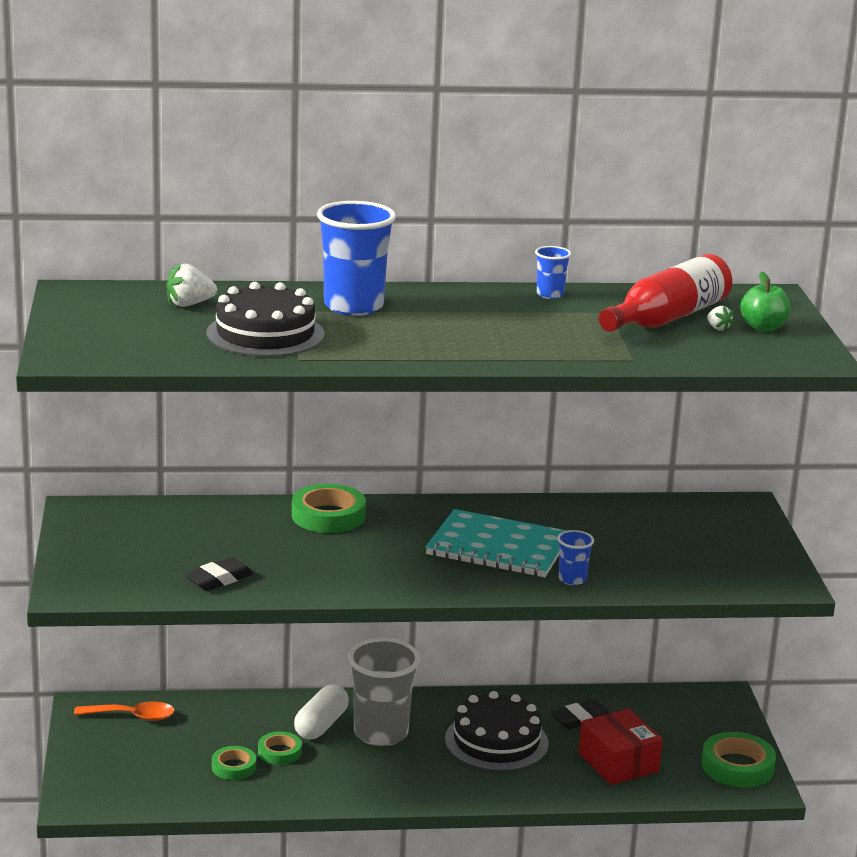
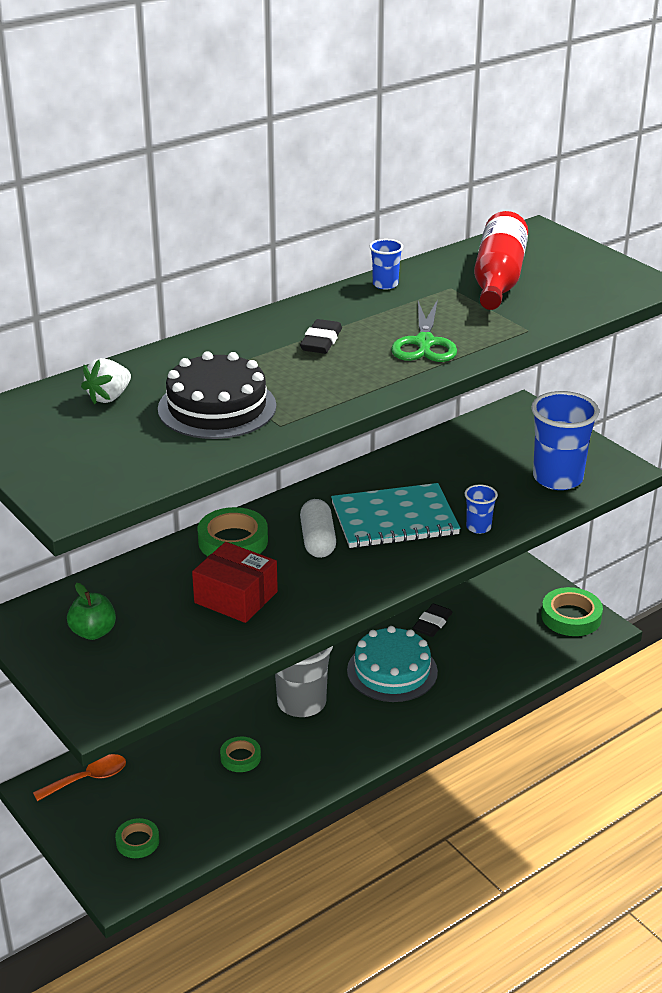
camera: 30 degrees left, 10 degrees up
black eraser [184,557,253,591] -> black eraser moved to [300,319,342,354]
green tape [212,746,256,780] -> green tape moved to [115,818,159,858]
white capsule [294,684,349,739] -> white capsule moved to [300,499,336,558]
blue cup [317,201,396,316] -> blue cup moved to [531,391,599,490]
black cake [445,691,549,771] -> turquoise cake [347,626,438,702]
red box [579,709,663,785] -> red box moved to [192,542,278,623]
white strawberry [707,306,734,331] -> none
green apple [740,272,790,332] -> green apple moved to [67,583,116,640]
none -> green scissors [391,300,457,362]

